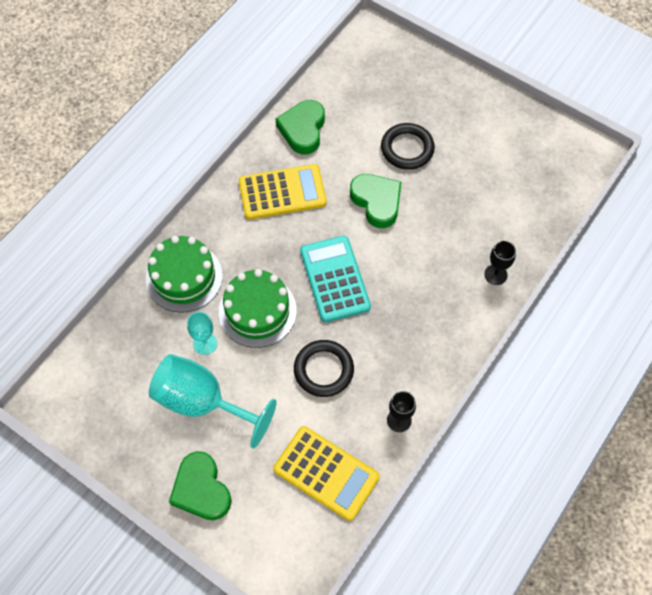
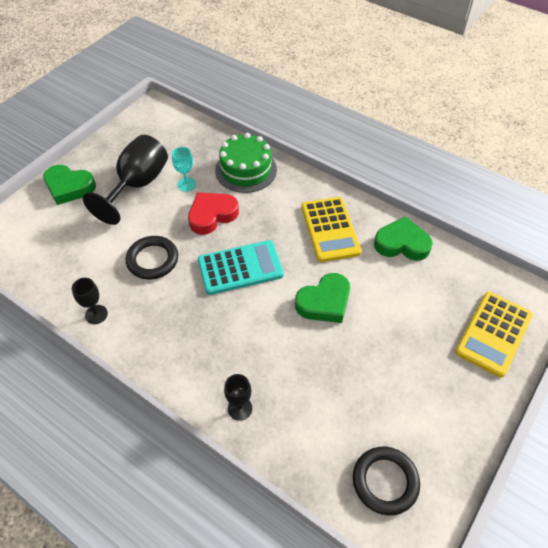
camera: 90 degrees right, 10 degrees down
turquoise goblet [149,354,277,448] -> black goblet [83,135,168,225]
green heart [169,451,232,520] -> green heart turned 135 degrees counterclockwise [43,165,96,205]
green cake [219,269,297,348] -> red heart [188,192,239,235]
yellow calculator [273,426,379,521] -> yellow calculator moved to [455,292,533,378]
black ring [381,123,435,170] -> black ring moved to [353,447,420,515]

